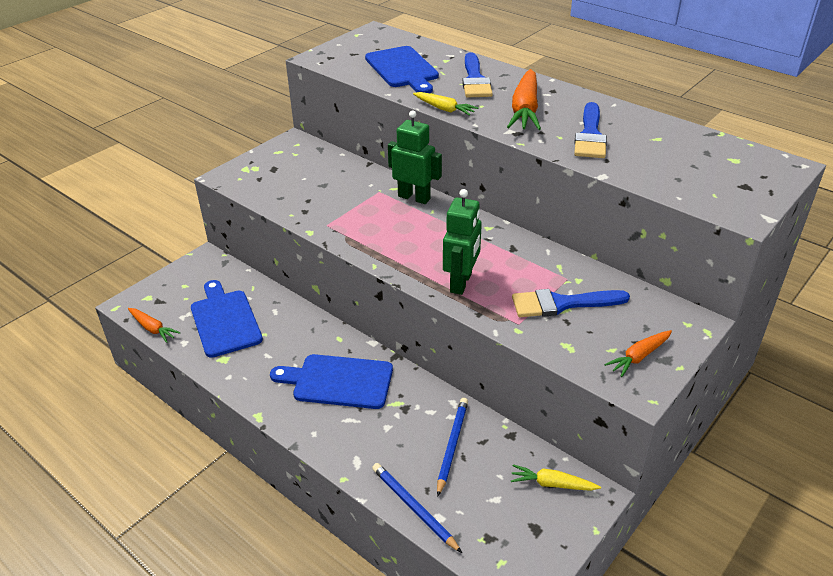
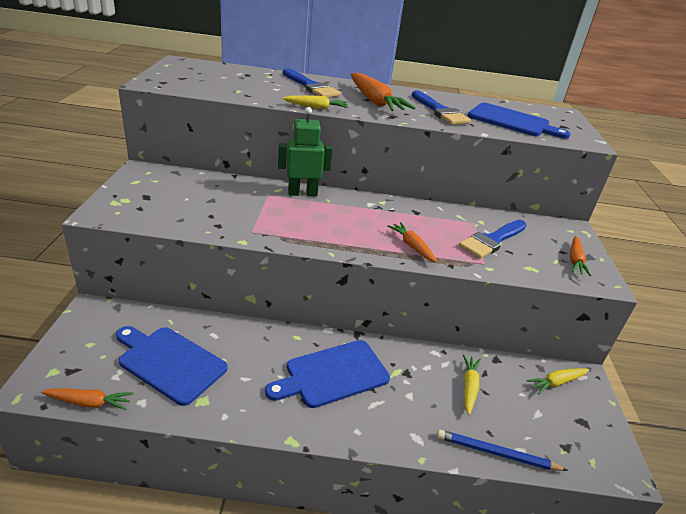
camera: 40 degrees left, 5 degrees down
blue cutting board [365,46,439,93] -> blue cutting board moved to [468,103,570,139]
blue pencil [437,398,468,497] -> yellow carrot [463,355,481,415]
green robot [443,189,482,295] -> orange carrot [387,222,437,263]

